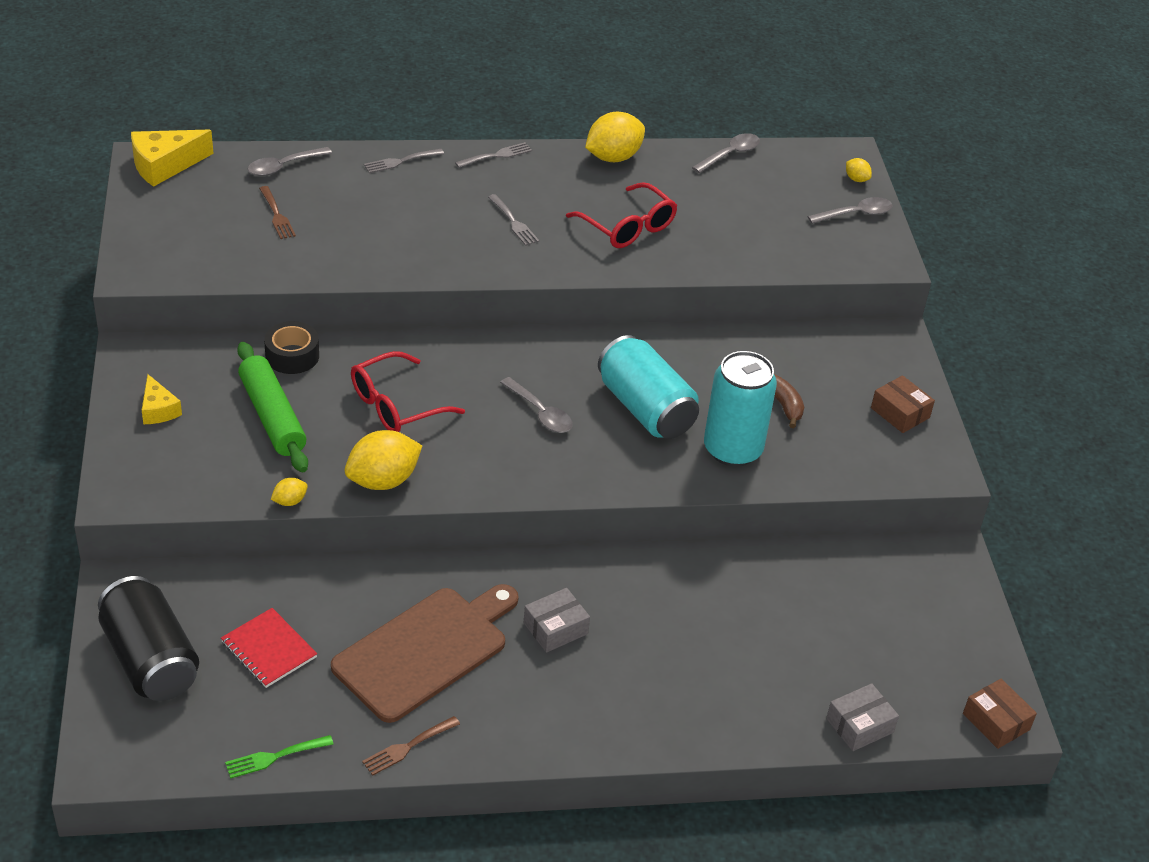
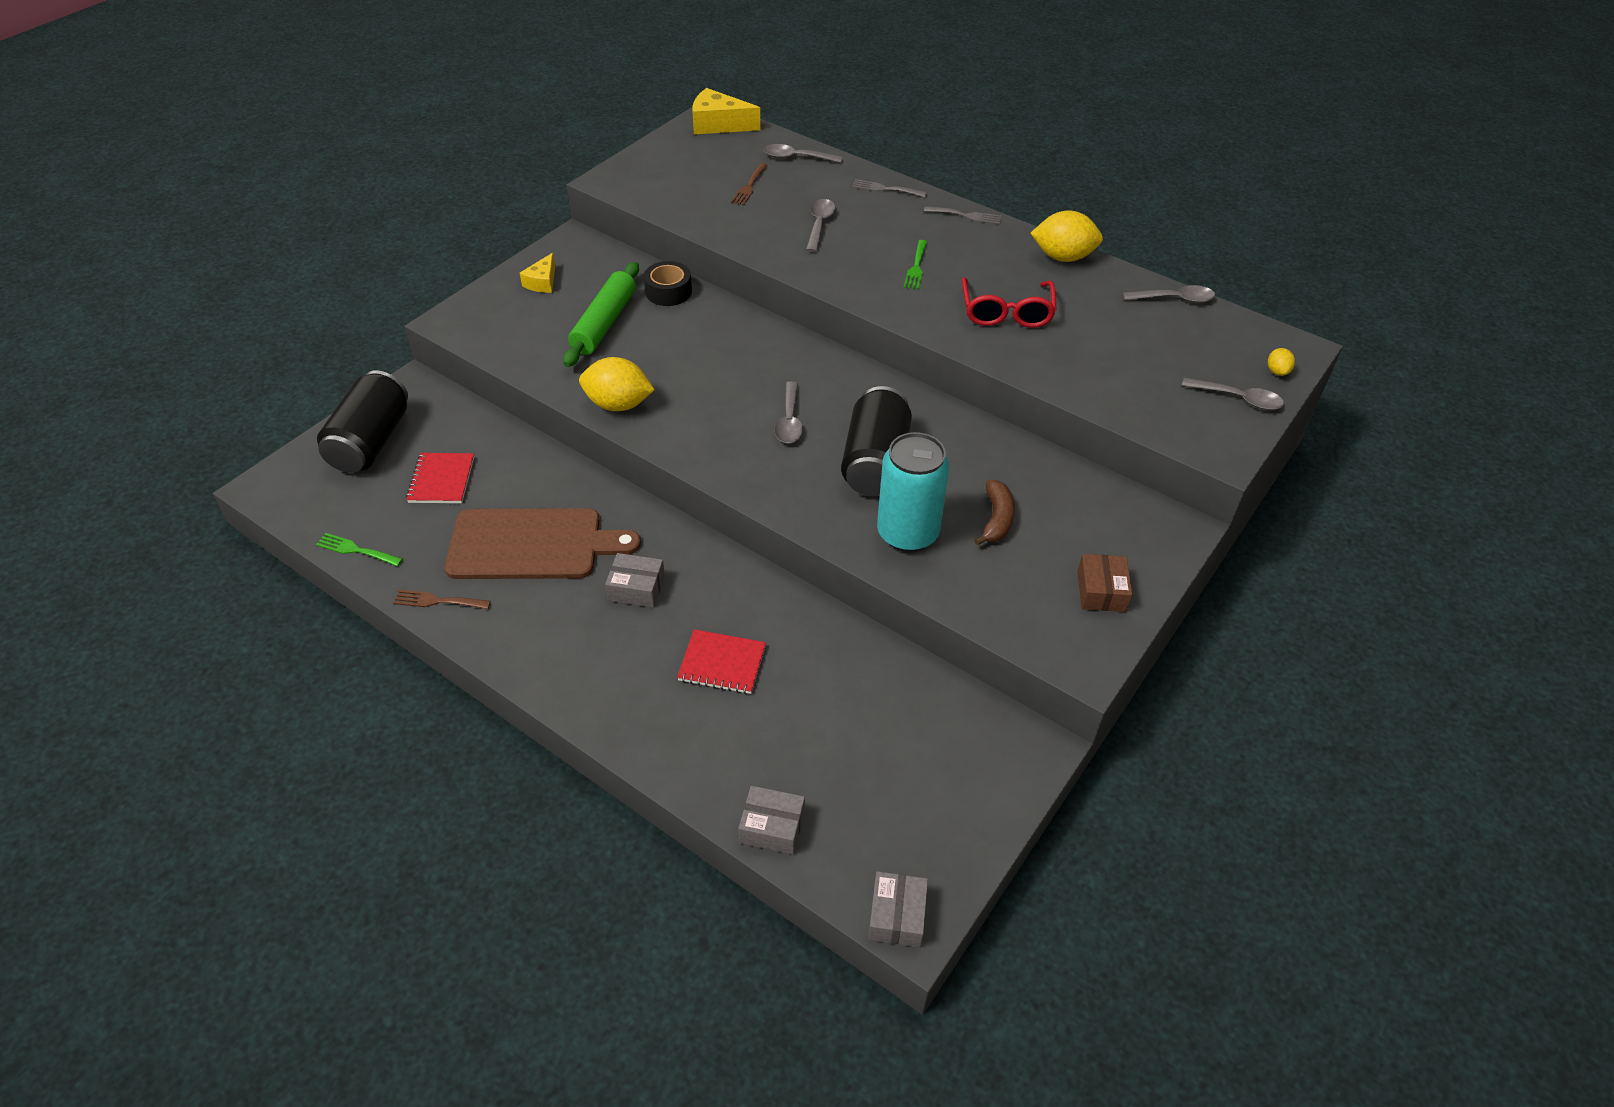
camera: 45 degrees right, 5 degrees up
yellow lemon [271,478,308,506] -> none
red glasses [351,351,465,432] -> none
grey fork [488,194,539,246] -> green fork [903,240,927,290]
turquoise can [598,335,699,439] -> black can [841,386,912,496]
brown box [963,679,1037,749] -> grey box [868,871,928,947]
none -> red notebook [677,629,766,694]
none -> grey spoon [806,199,835,252]

